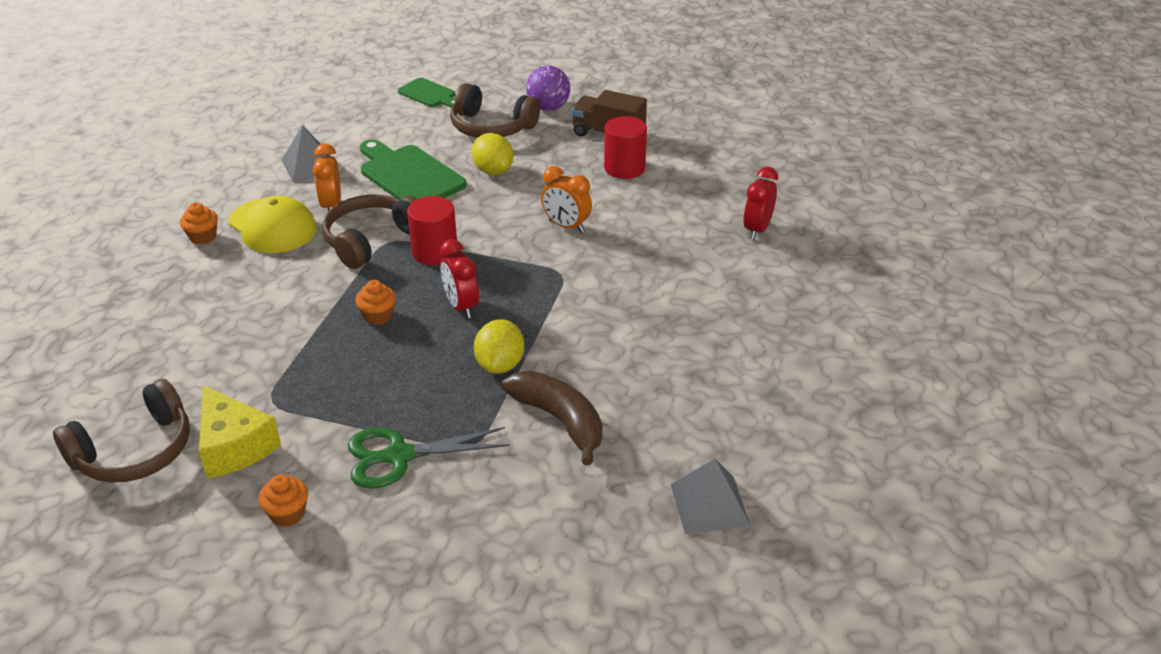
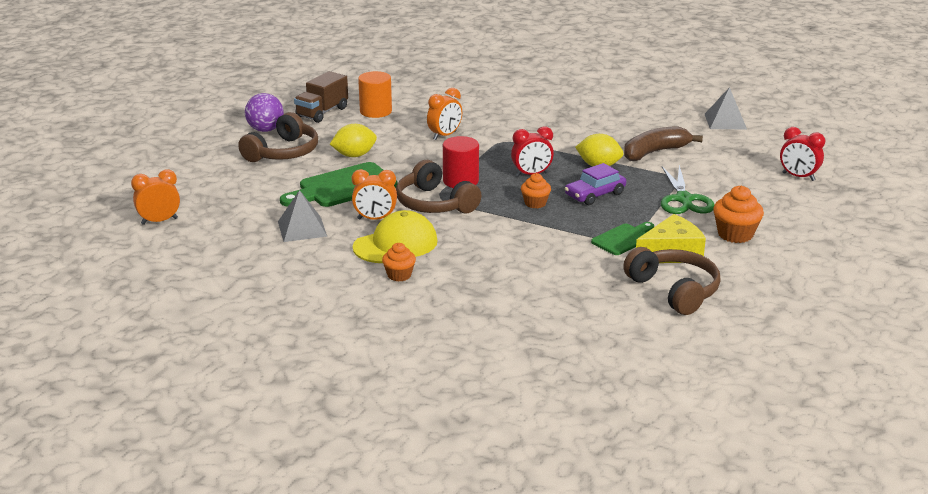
camera: 80 degrees left, 10 degrees down
orange cupcake [259,474,308,527] -> orange cupcake [713,186,764,243], size x1.55
green cutting board [398,78,455,107] -> green cutting board moved to [591,222,654,255]
red cylinder [604,116,647,179] -> orange cylinder [358,71,392,118]
red clock [743,167,778,240] -> red clock moved to [780,127,825,181]
none -> orange clock [131,169,180,225]
none -> purple car [565,163,626,205]

